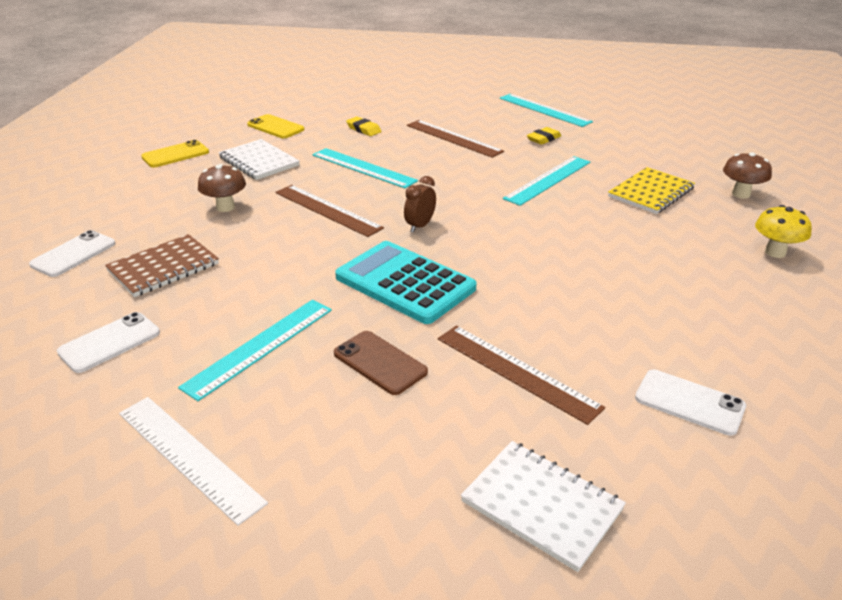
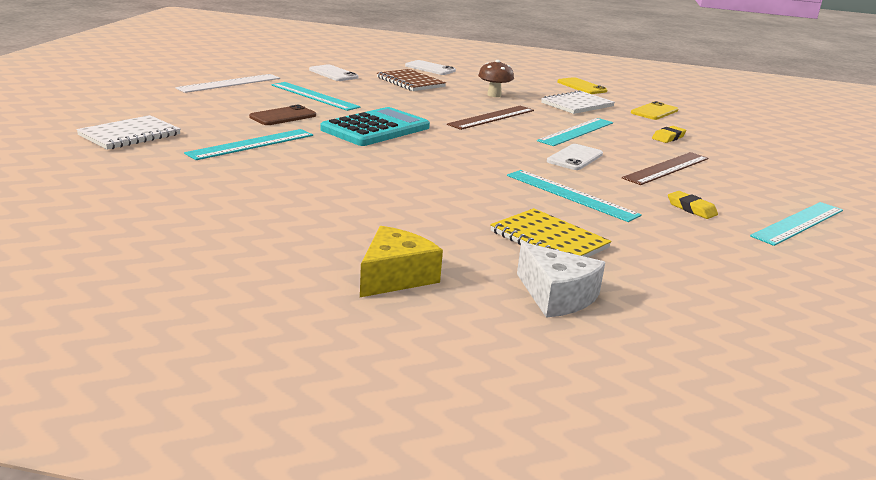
camera: 90 degrees right, 10 degrees down
brown clock [404,176,436,232] -> none
brown ruler [438,326,605,425] -> turquoise ruler [184,129,313,160]
white phone [635,370,746,436] -> white phone moved to [547,144,603,170]
brown mushroom [723,152,772,199] -> white cheese [517,242,605,318]
yellow mushroom [755,205,812,258] -> yellow cheese [360,226,443,297]

